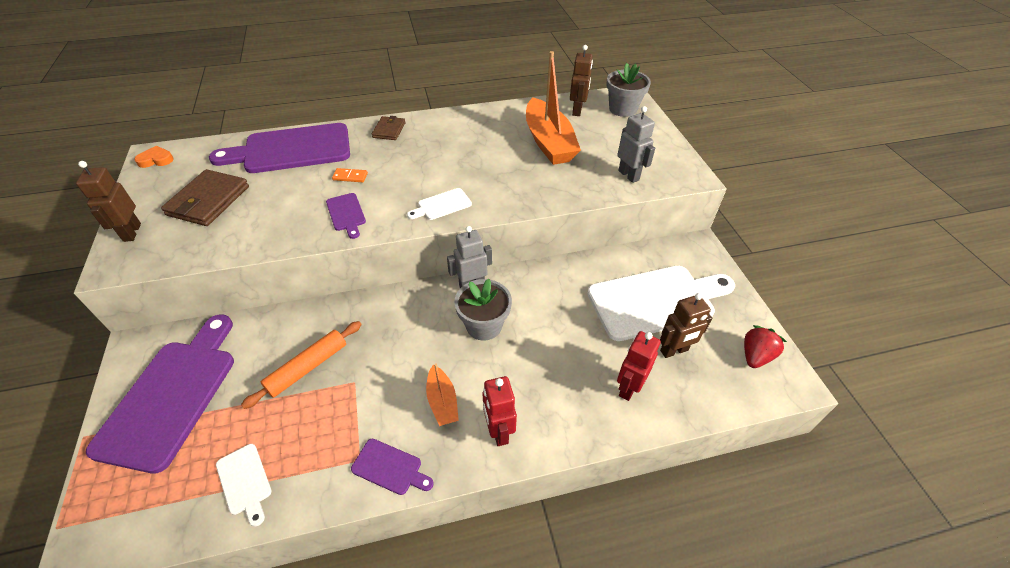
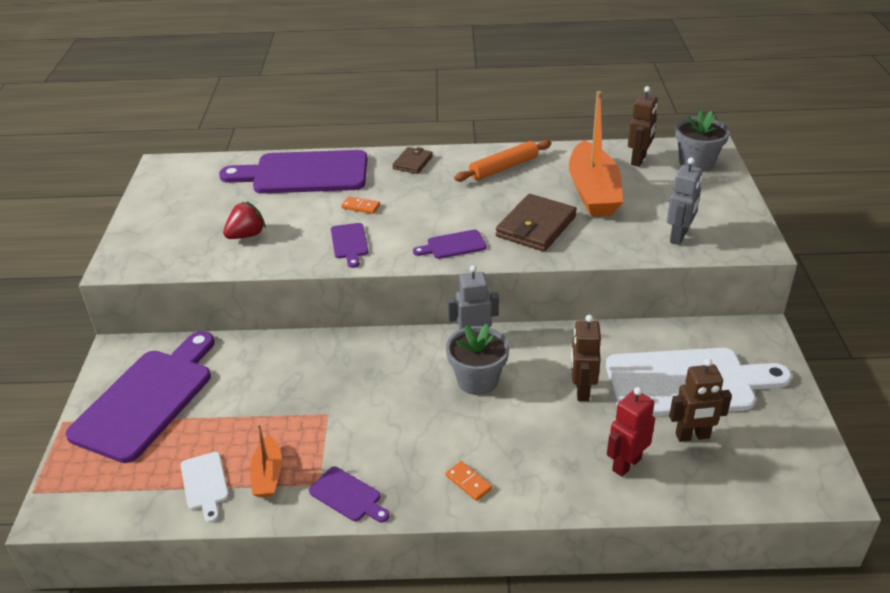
camera: 15 degrees right, 10 degrees down
brown robot [76,161,141,242] -> brown robot moved to [571,315,601,401]
orange heart [134,146,173,168] -> none
brown wallet [161,169,249,226] -> brown wallet moved to [496,194,577,252]
orange rolling pin [241,321,362,409] -> orange rolling pin moved to [454,140,551,182]
white cutting board [407,188,472,220] -> purple cutting board [413,230,486,259]
orange boat [426,363,459,426] -> orange boat moved to [250,423,282,497]
red robot [483,376,517,446] -> orange domino [446,461,492,501]
grey robot [617,106,655,183] -> grey robot turned 45 degrees clockwise [667,157,702,245]
red strawberry [744,325,787,368] -> red strawberry moved to [223,201,266,239]

